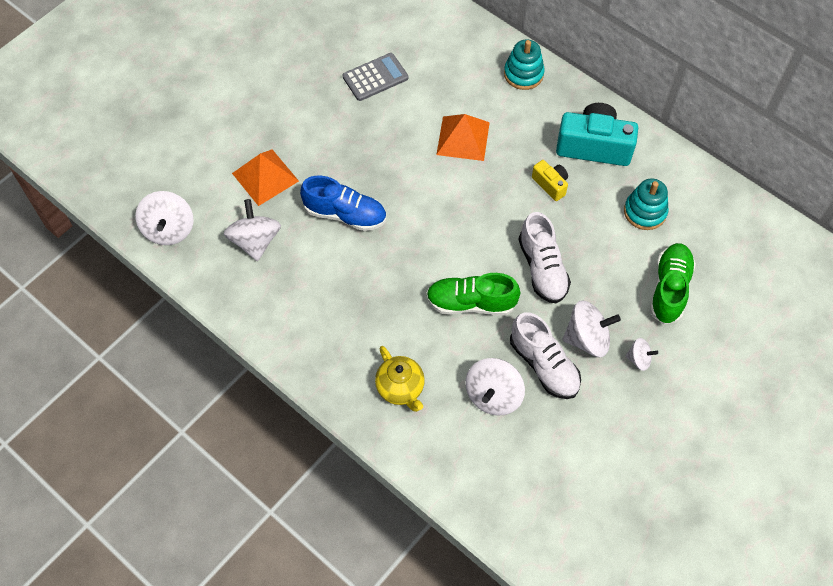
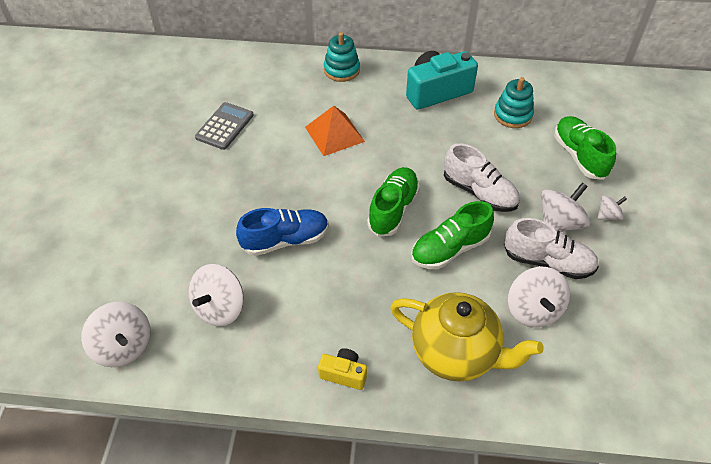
camera: 35 degrees left, 10 degrees down
white spinning top [224,199,281,261] -> white spinning top turned 105 degrees counterclockwise [189,264,244,326]
orange pyramid [232,149,299,206] -> none
yellow teapot [375,346,425,412] -> yellow teapot [390,292,544,382], size x1.66
yellow camera [532,160,568,201] -> yellow camera moved to [318,348,367,390]
none -> green shoe [367,167,420,237]

